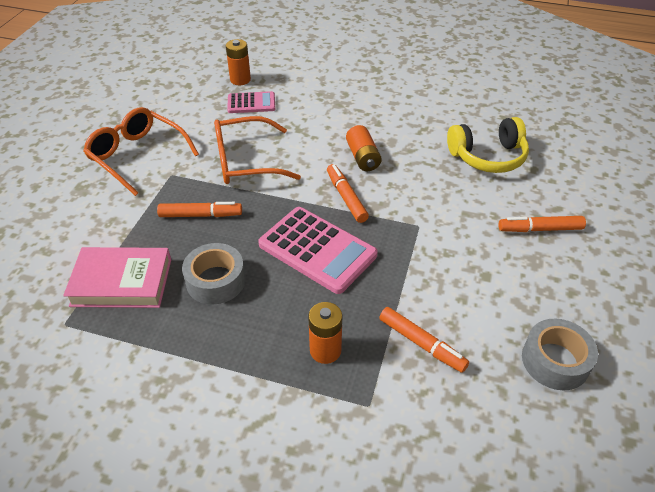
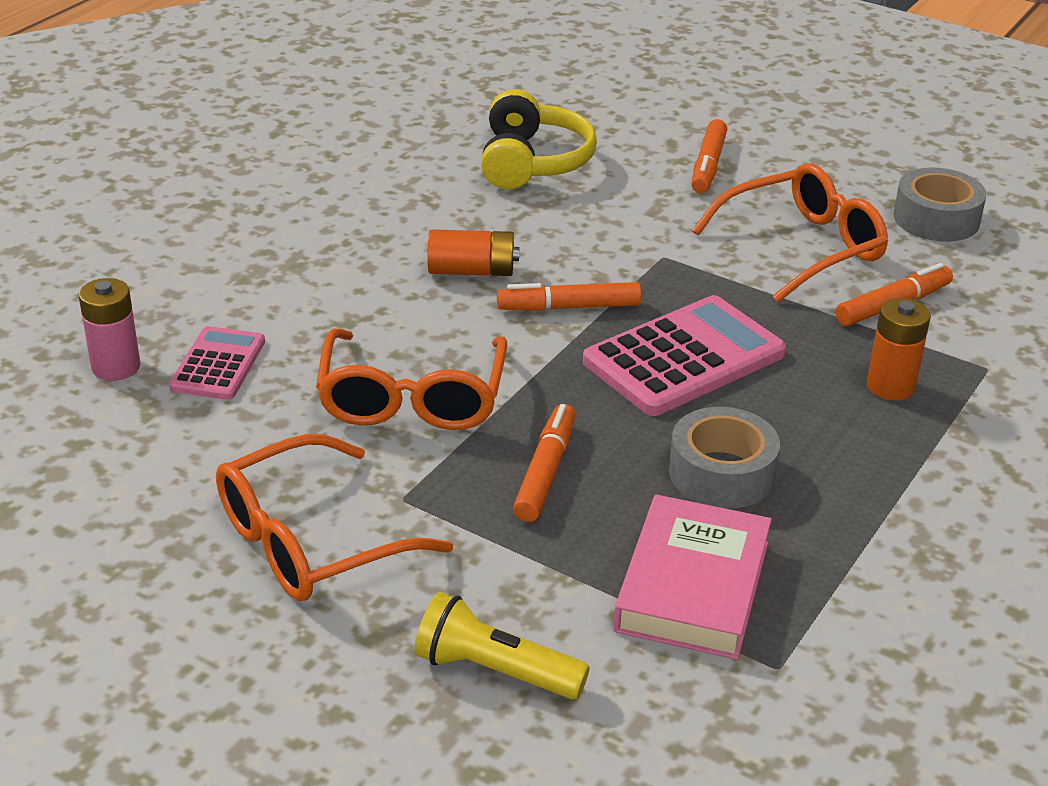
camera: 75 degrees left, 10 degrees down
orange battery [226,39,251,85] -> pink battery [79,278,140,381]
none -> yellow flashlight [414,592,590,700]
none -> orange glasses [692,163,888,303]

